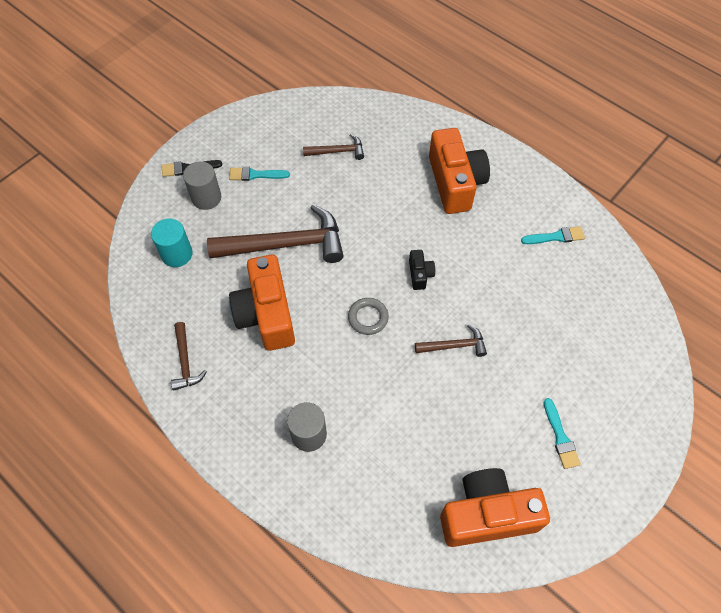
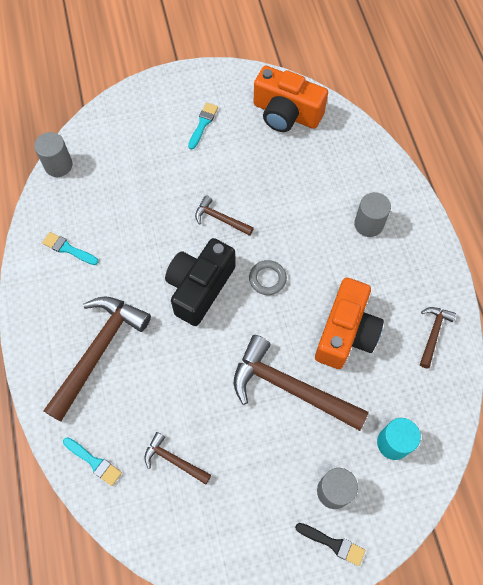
camera: 145 degrees left, 5 degrees up
turquoise brush [229,167,290,181] -> turquoise brush moved to [63,437,122,486]
black camera [409,250,435,290] -> black camera [165,238,236,326], size x2.25
orange camera [429,128,490,214] -> brown hammer [43,296,151,422]
none -> grey cylinder [34,132,73,177]

